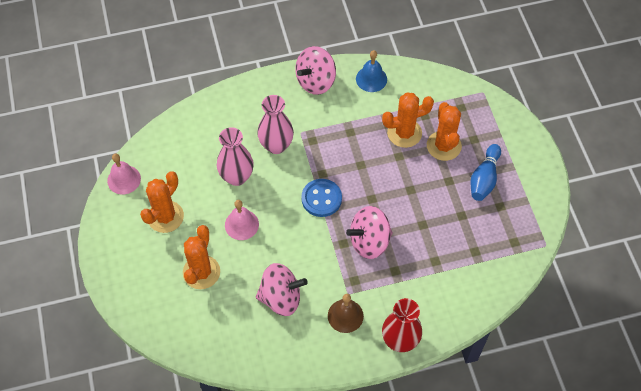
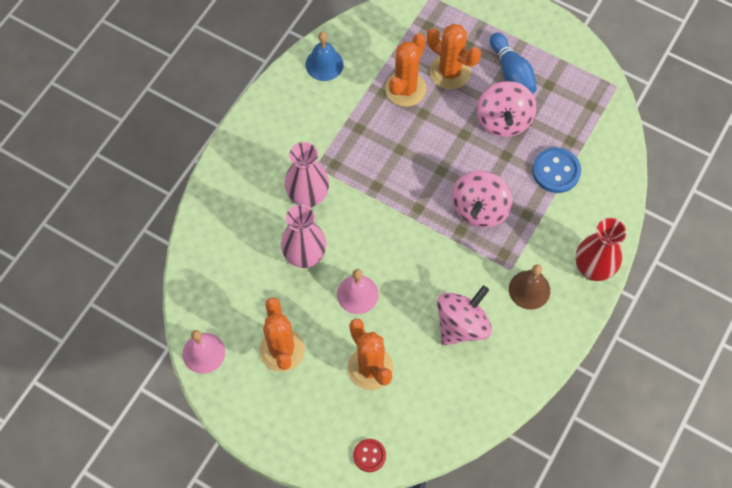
camera: 45 degrees left, 5 degrees up
pink spinning top [295,46,336,95] -> pink spinning top moved to [477,81,537,137]
blue button [301,179,342,217] -> blue button moved to [532,147,581,193]
none -> red button [353,439,386,472]

